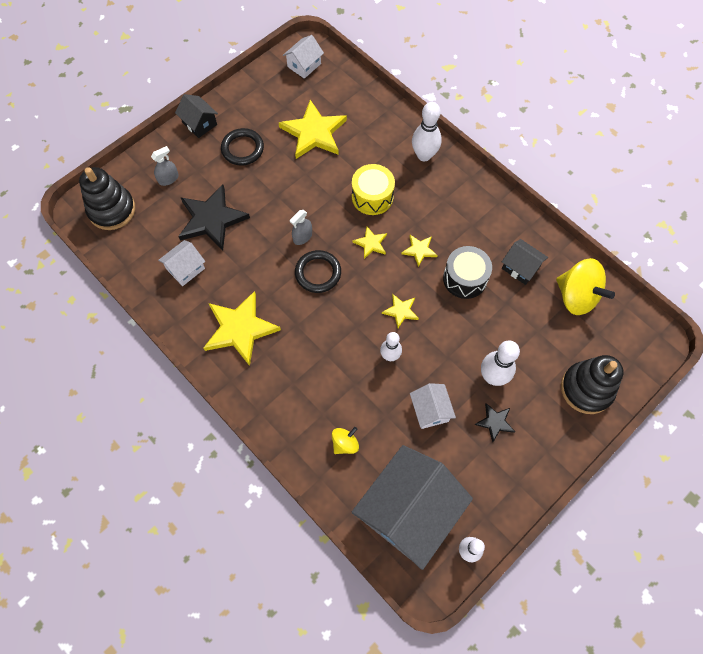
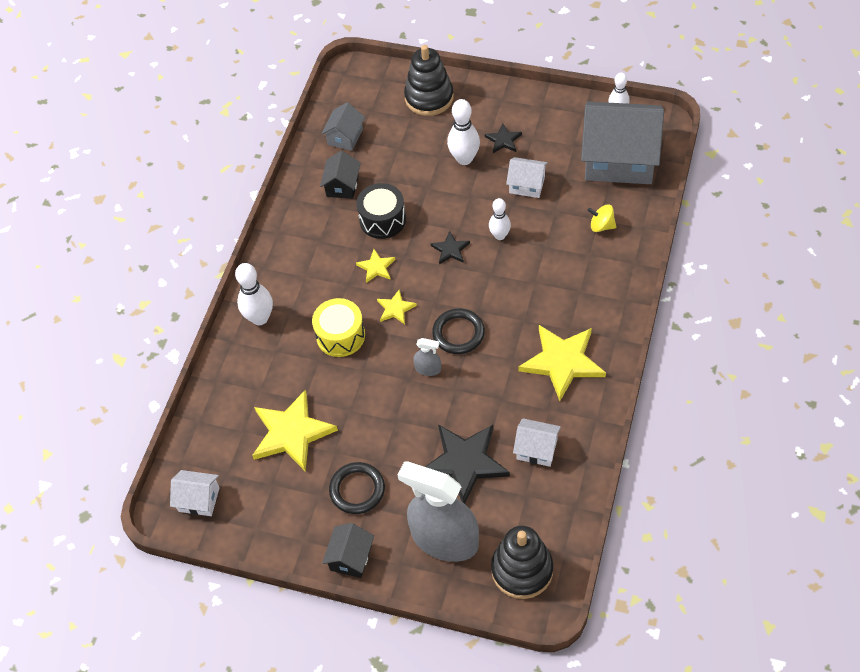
camera: 115 degrees left, 10 degrees down
grey spray bottle [151,146,179,186] -> grey spray bottle [398,461,479,562], size x2.45
yellow star [382,294,419,328] -> black star [431,231,470,264]
white house [410,383,456,429] -> white house turned 60 degrees clockwise [506,157,548,198]
yellow spinning top [556,258,615,315] -> grey house [321,102,365,151]

